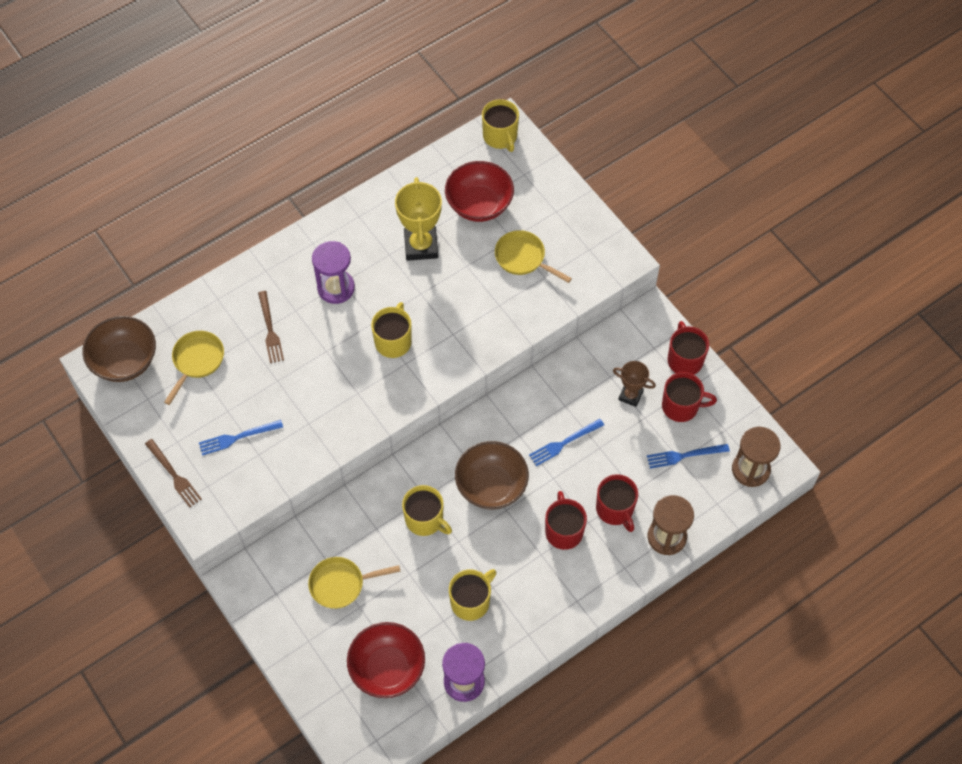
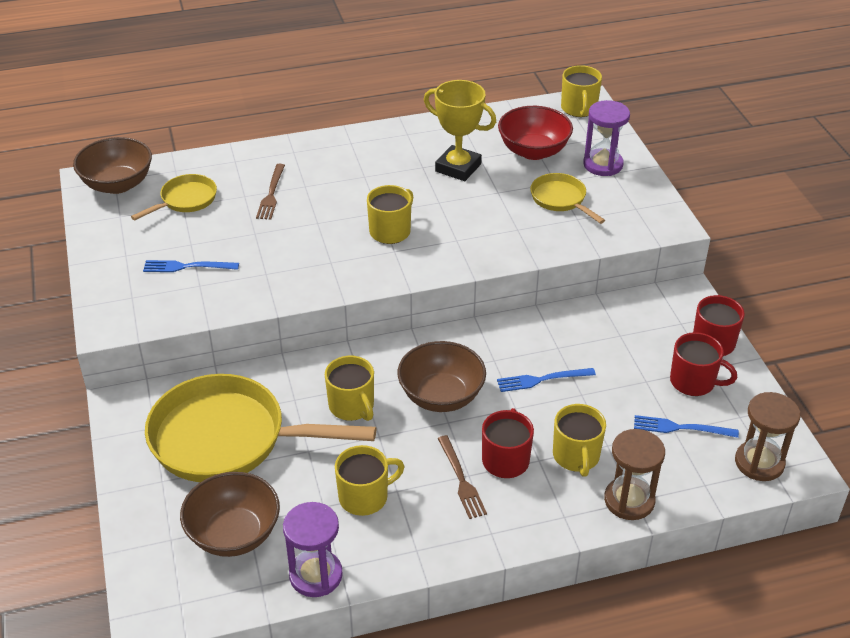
camera: 20 degrees right, 20 degrees down
brown fork [145,439,202,508] -> brown fork moved to [437,435,487,519]
yellow pan [308,557,400,609] -> yellow pan [145,374,376,482], size x2.07
purple hourglass [312,241,355,304] -> purple hourglass moved to [583,100,630,176]
red bowl [347,622,425,698] -> brown bowl [180,472,280,557]
yellow trophy [395,177,442,261] -> yellow trophy turned 75 degrees counterclockwise [424,80,496,181]
red mug [596,474,638,532] -> yellow mug [553,404,606,477]
brown trophy [613,361,656,407] -> none

